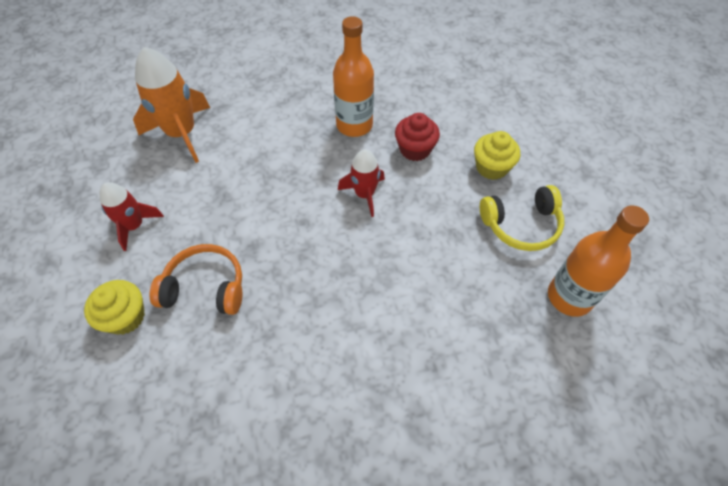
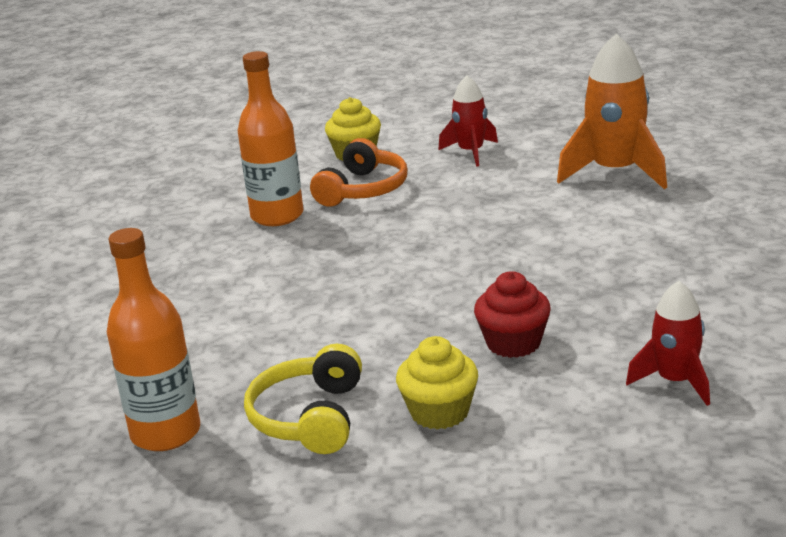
camera: 110 degrees right, 30 degrees down
orange bottle [333,16,374,137] -> orange bottle moved to [238,51,303,226]
red rocket [338,149,385,217] -> red rocket moved to [626,281,710,406]

